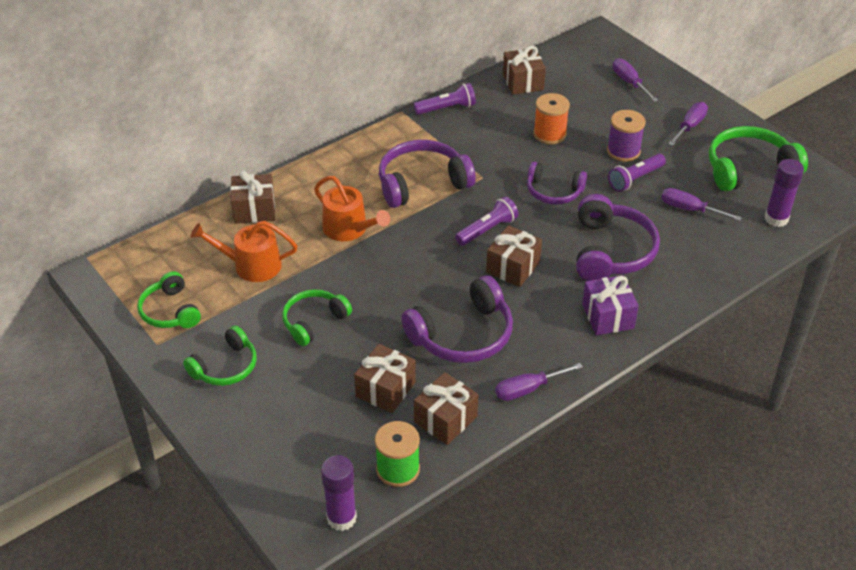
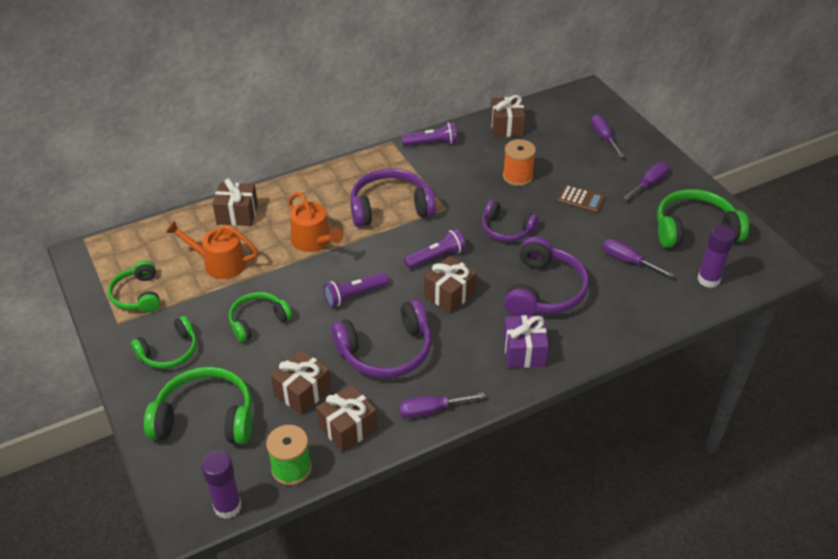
camera: 10 degrees right, 0 degrees up
purple spool [607,110,646,162] -> brown calculator [557,185,605,213]
purple flashlight [608,154,666,192] -> purple flashlight moved to [324,272,389,307]
none -> green headphones [144,367,252,444]

